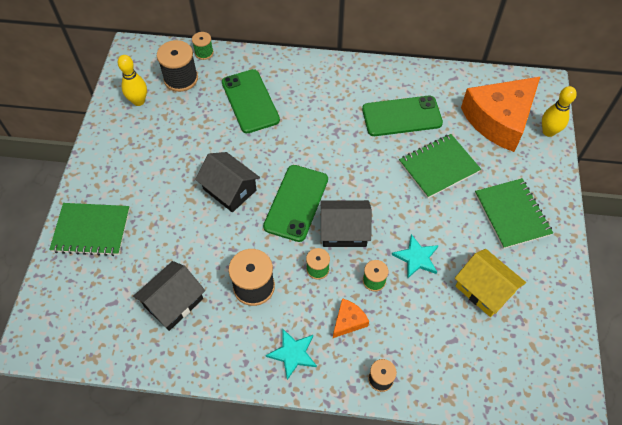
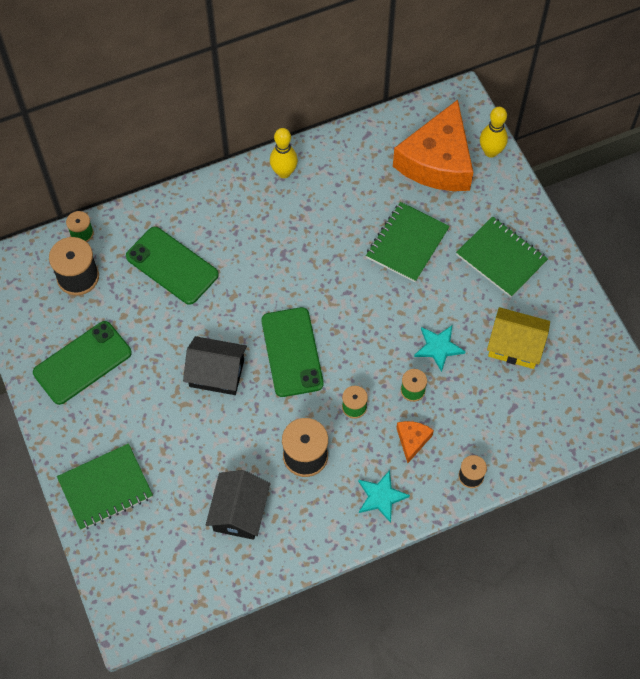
camera: 30 degrees left, 5 degrees up
yellow bowling pin [118,55,147,106] -> yellow bowling pin moved to [270,128,298,178]
black house [320,200,372,247] -> none
green phone [362,96,443,136] -> green phone moved to [33,321,132,405]

